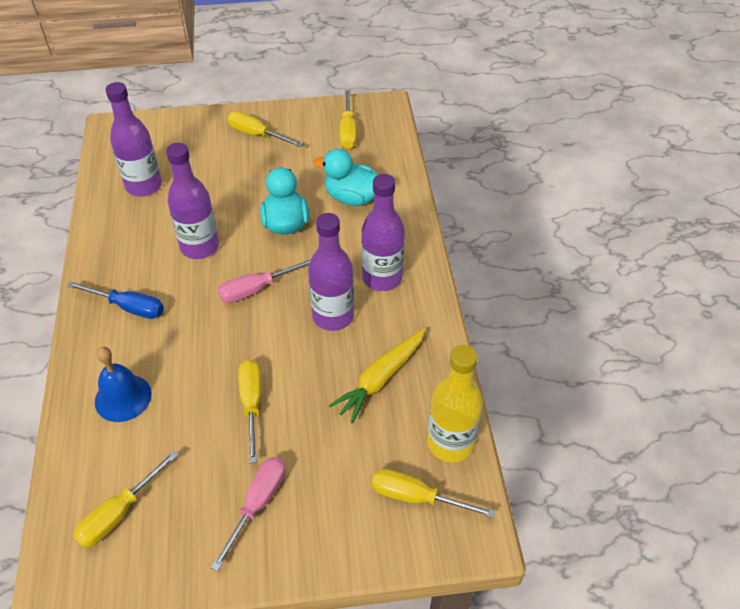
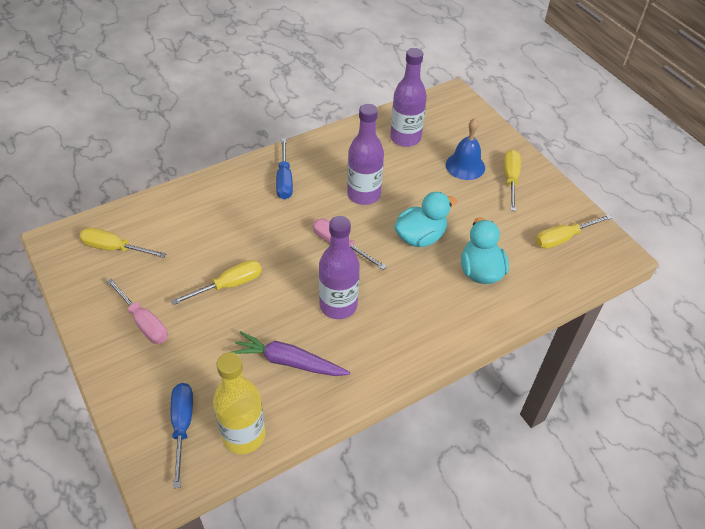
camera: 65 degrees right, 0 degrees up
blue bell [95,347,151,422] -> blue bell moved to [446,118,485,180]
pink screwdriver [211,457,285,571] -> pink screwdriver turned 45 degrees clockwise [106,278,168,344]
yellow carrot [328,329,425,423] -> purple carrot [232,331,350,376]
purple bottle [361,174,405,291] -> none
yellow screwdriver [372,469,496,518] -> blue screwdriver [171,383,193,488]

